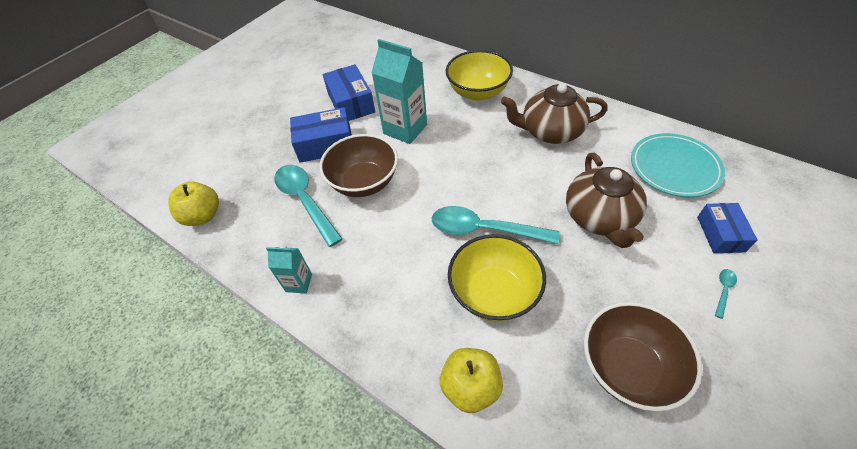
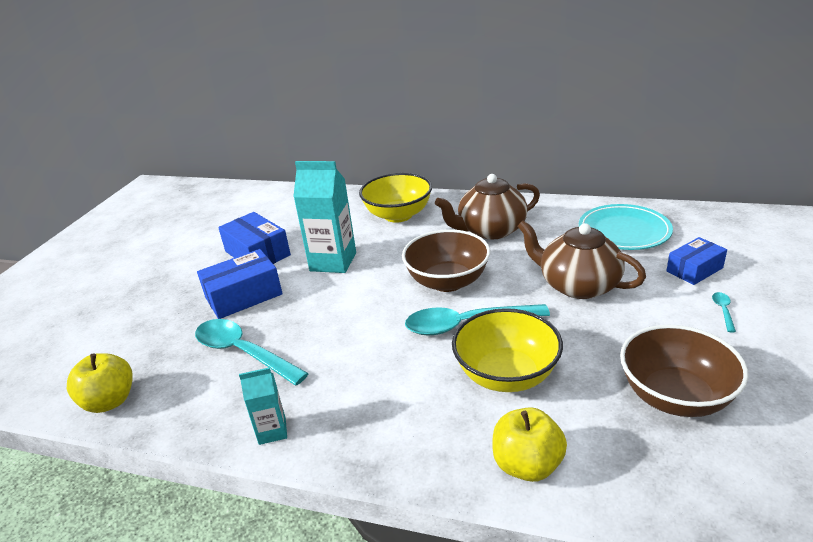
camera: 20 degrees left, 20 degrees down
brown bowl [320,134,398,197] -> brown bowl moved to [402,230,490,292]
brown teapot [566,153,647,248] -> brown teapot turned 150 degrees clockwise [518,220,646,299]
blue box [697,203,758,253] -> blue box turned 75 degrees clockwise [666,237,727,285]

